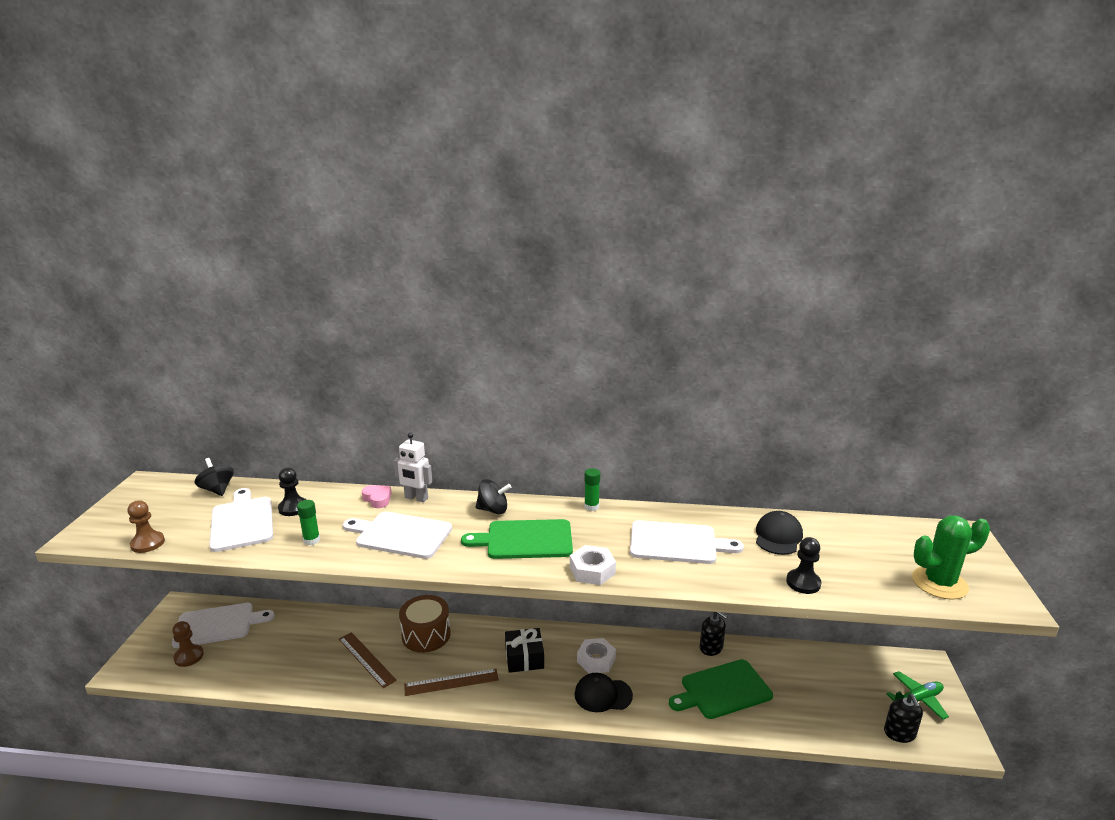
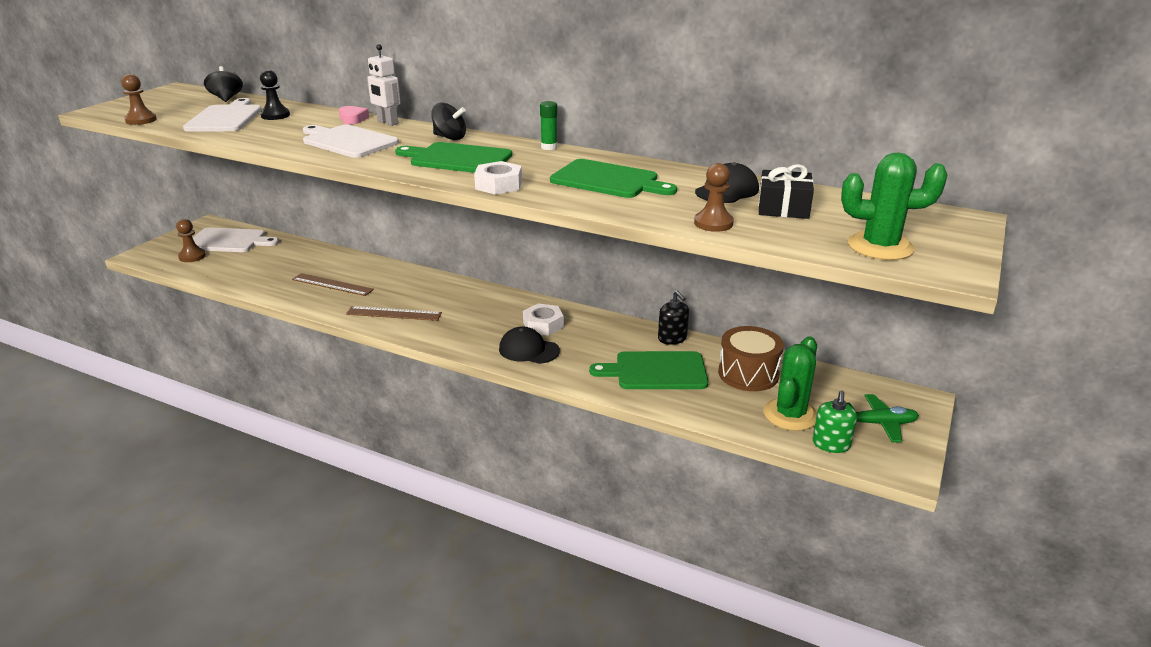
camera: 20 degrees right, 5 degrees up
green glue stick [297,500,320,545] -> none
brown ruler [339,632,397,688] -> brown ruler turned 45 degrees counterclockwise [292,273,374,296]
brown drum [399,595,451,653] -> brown drum moved to [718,326,784,391]
black gift [505,628,544,673] -> black gift moved to [758,164,814,219]
white cutting board [630,520,744,564] -> green cutting board [550,159,677,198]
black pawn [786,537,822,594] -> brown pawn [694,163,734,232]
black soap dispenser [884,694,923,743] -> green soap dispenser [812,391,857,453]
none -> green cactus [763,336,817,431]

